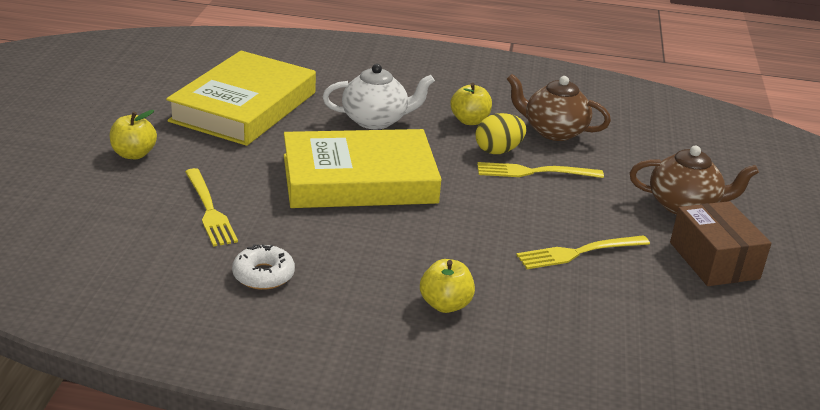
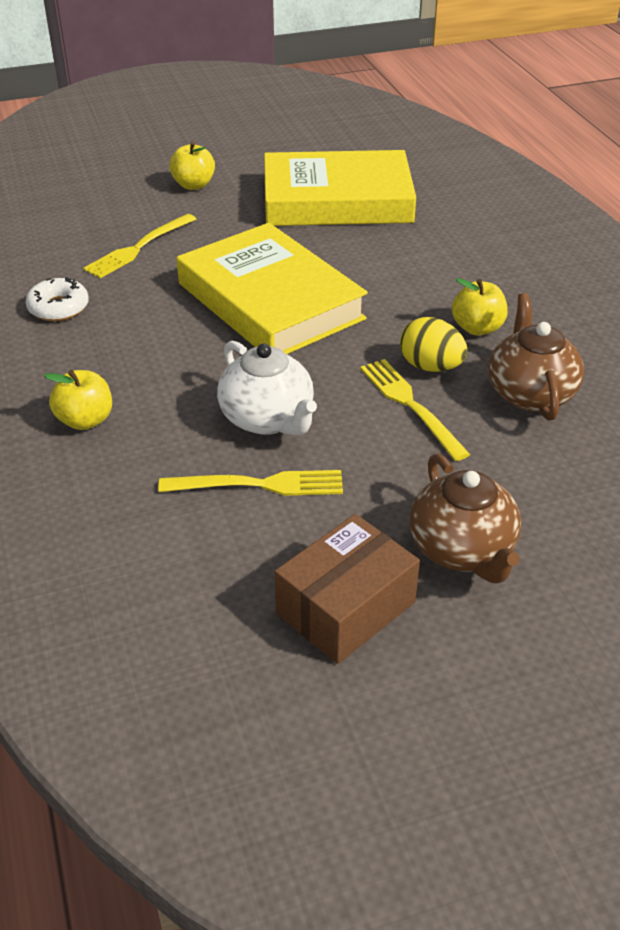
camera: 65 degrees right, 10 degrees up
white teapot [322,64,435,130] -> white teapot moved to [217,341,317,436]
yellow fork [516,235,650,269] -> yellow fork turned 135 degrees clockwise [158,470,343,496]

